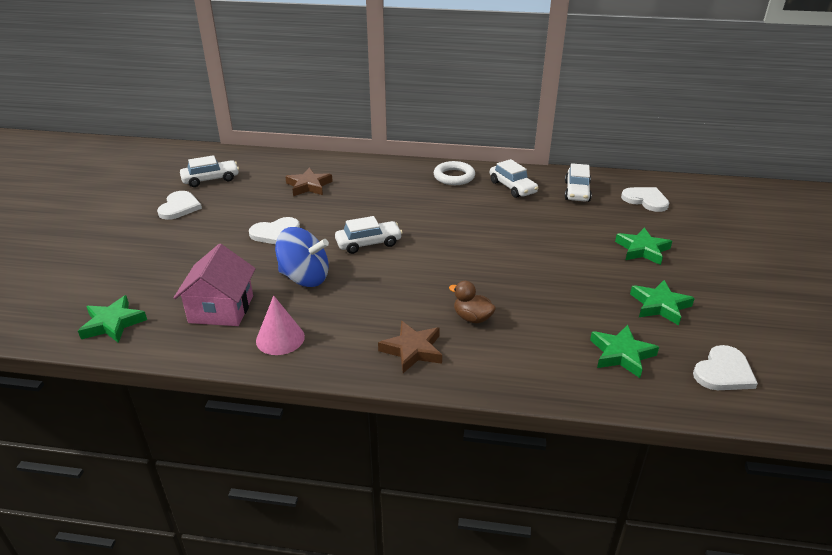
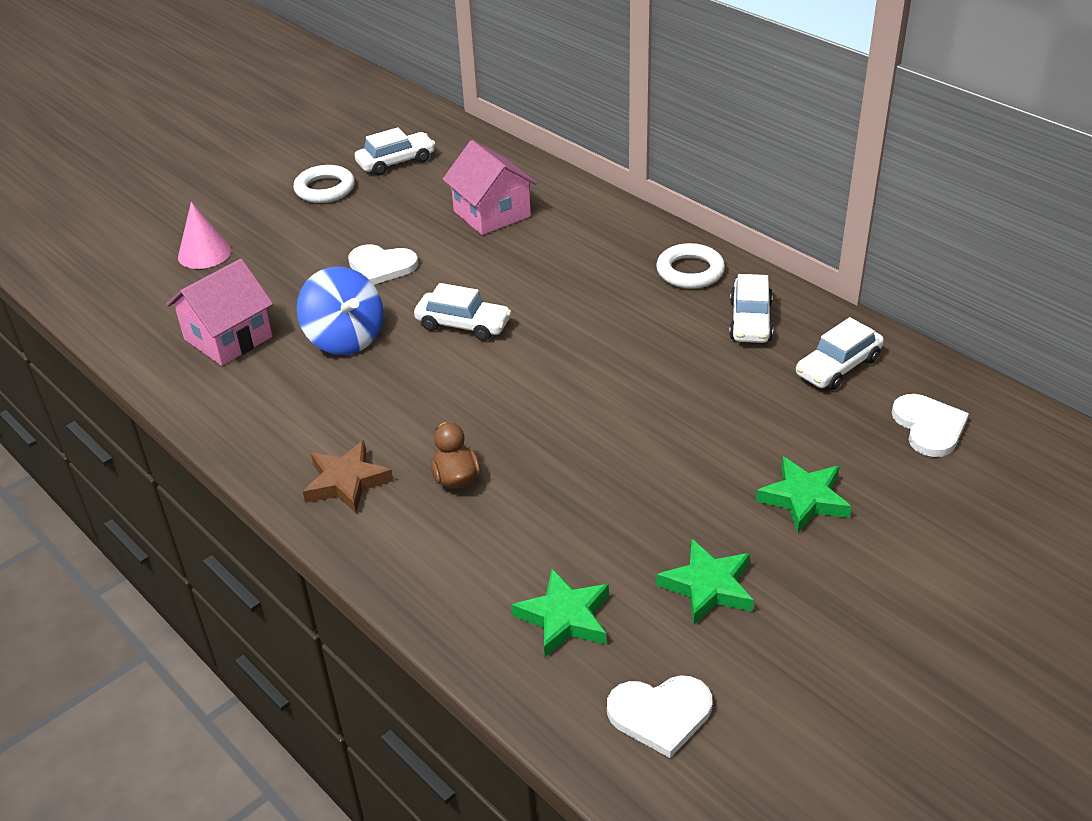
camera: 40 degrees right, 5 degrees up
green star [78,295,147,343] -> none
white heart [157,191,202,220] -> white ring [293,165,355,203]
white car [180,155,239,187] -> white car turned 45 degrees counterclockwise [355,127,436,176]
pink cone [256,295,305,355] -> pink cone moved to [178,202,232,269]
brown star [285,168,333,196] -> pink house [442,140,537,235]

